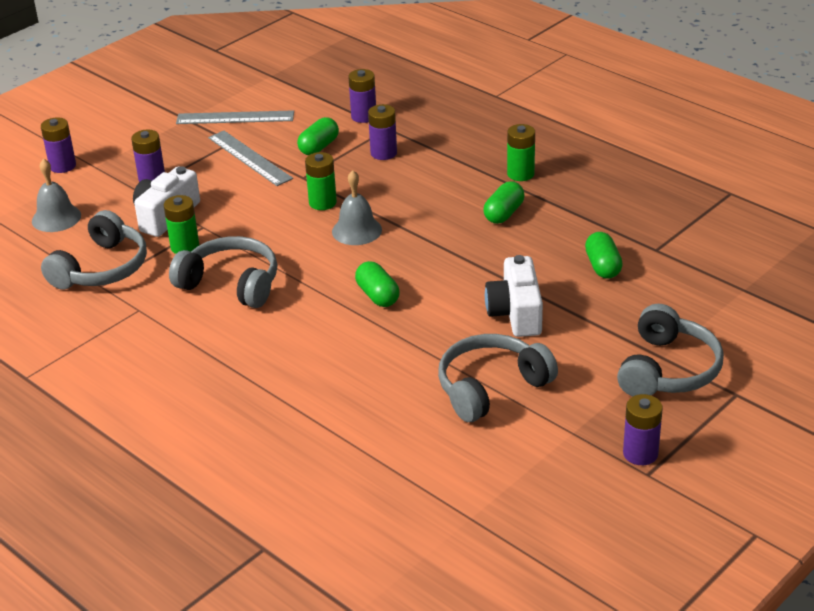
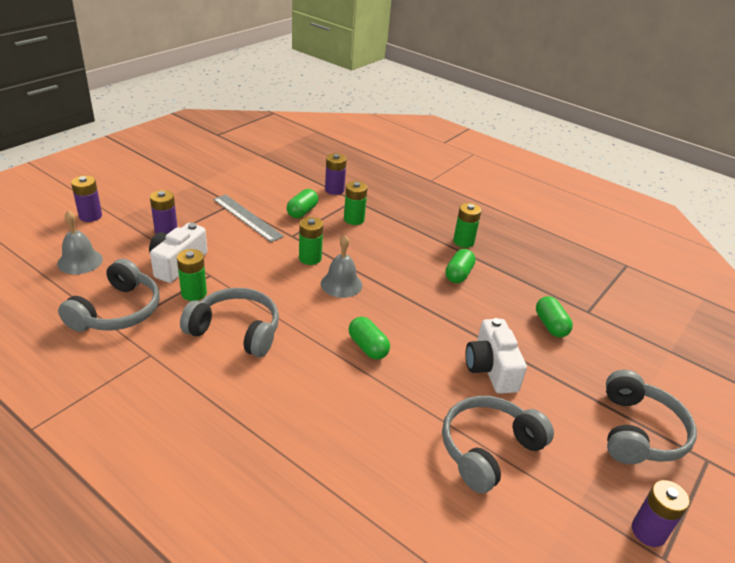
camera: 10 degrees left, 0 degrees up
grey ruler [176,110,294,124] -> none
purple battery [368,104,397,160] -> green battery [344,181,367,225]

